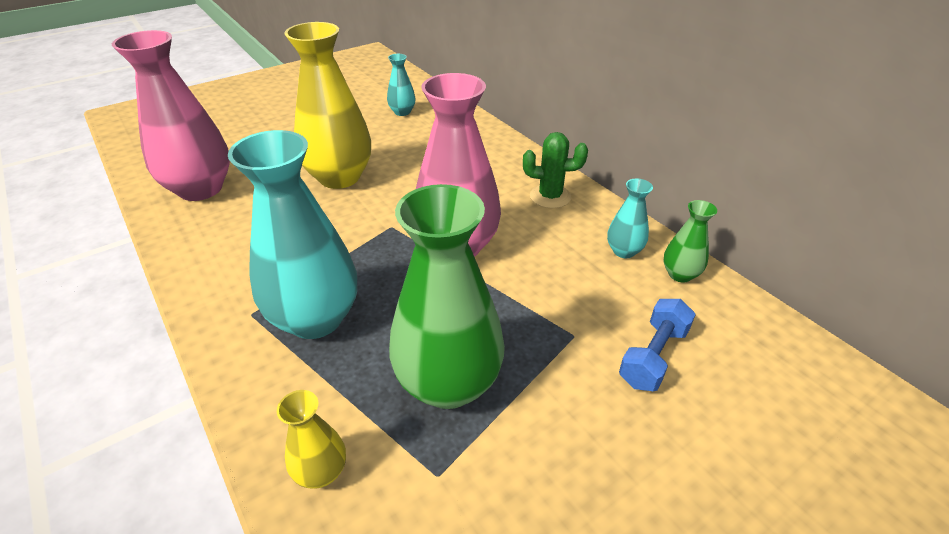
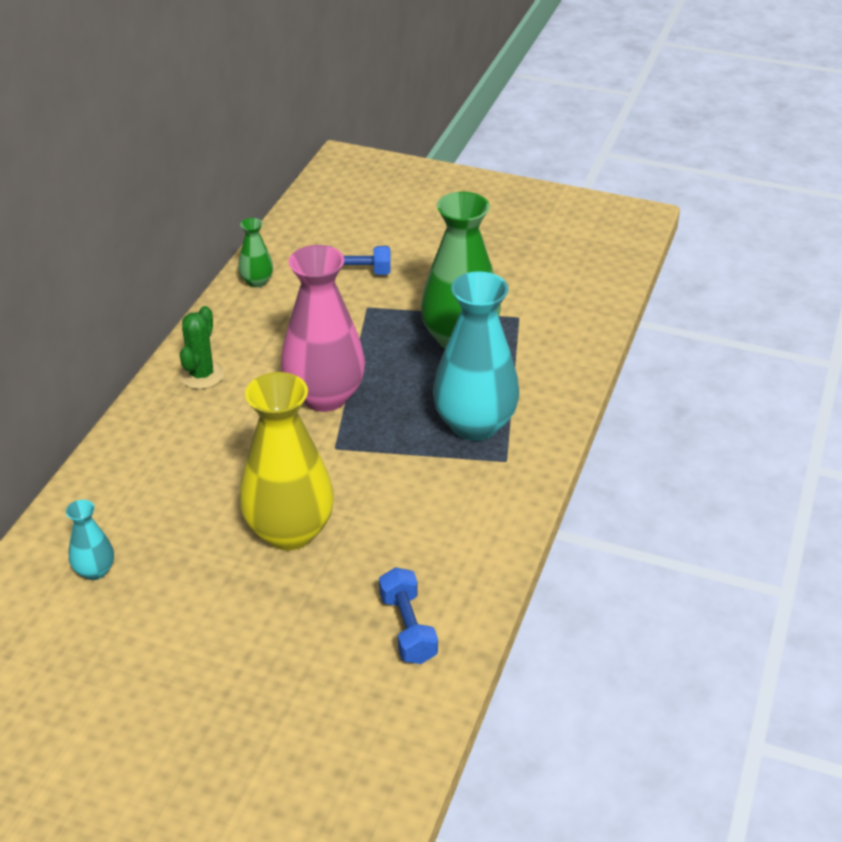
camera: 125 degrees left, 0 degrees up
pink vase [112,30,230,201] -> blue dumbbell [379,567,438,664]
yellow vase [277,390,346,489] -> none
green cactus [523,132,588,208] -> green cactus turned 45 degrees clockwise [179,306,224,389]
turquoise vase [607,178,653,258] -> none

